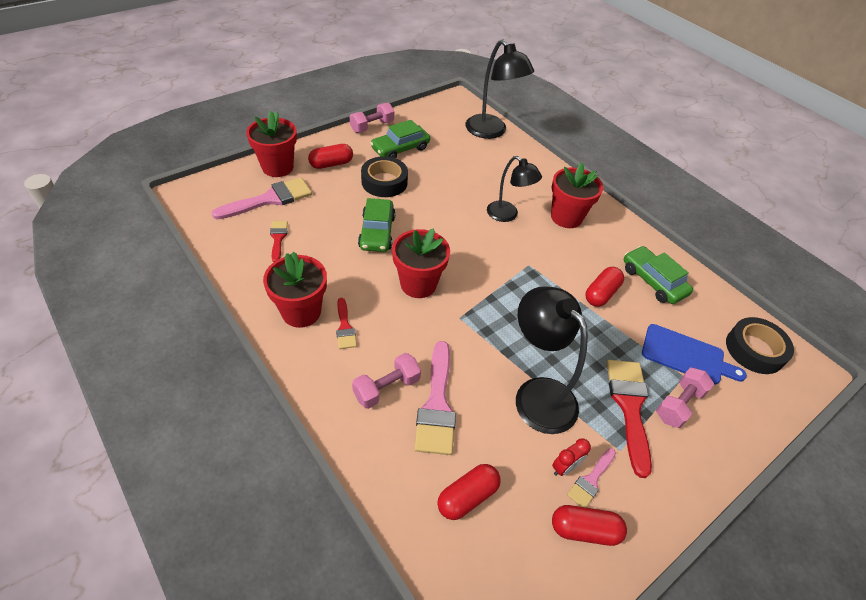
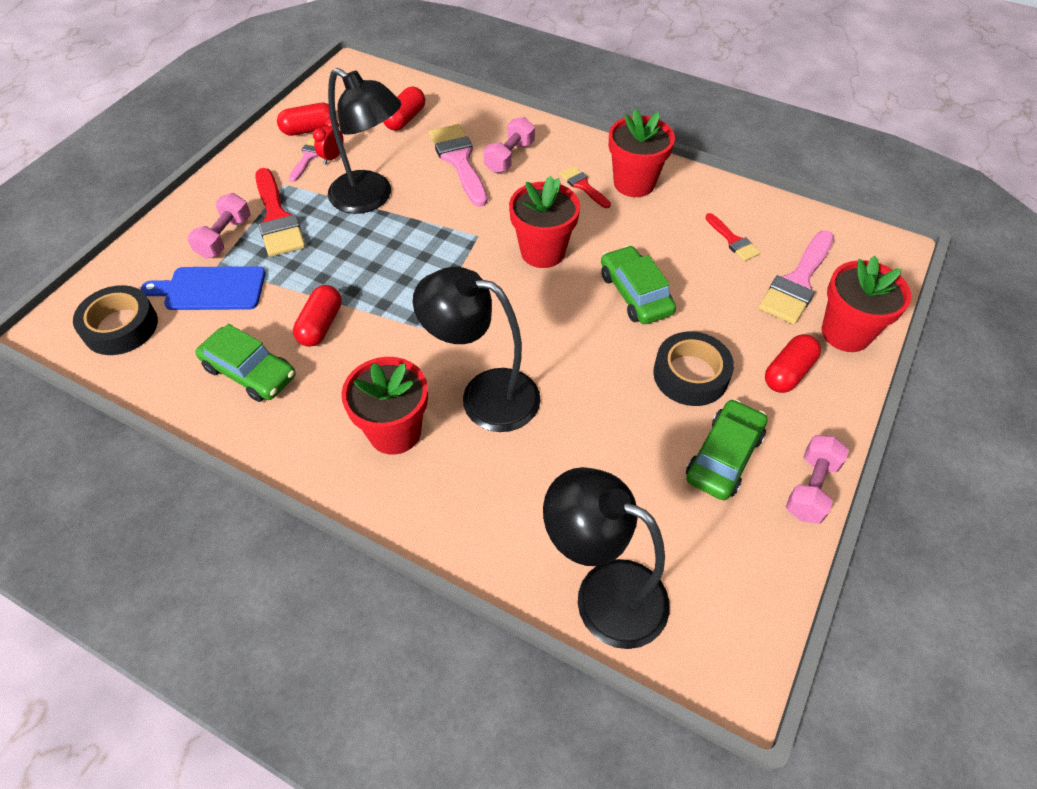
camera: 160 degrees right, 5 degrees up
black lamp [487,156,542,222] -> black lamp [413,267,541,432], size x1.53

